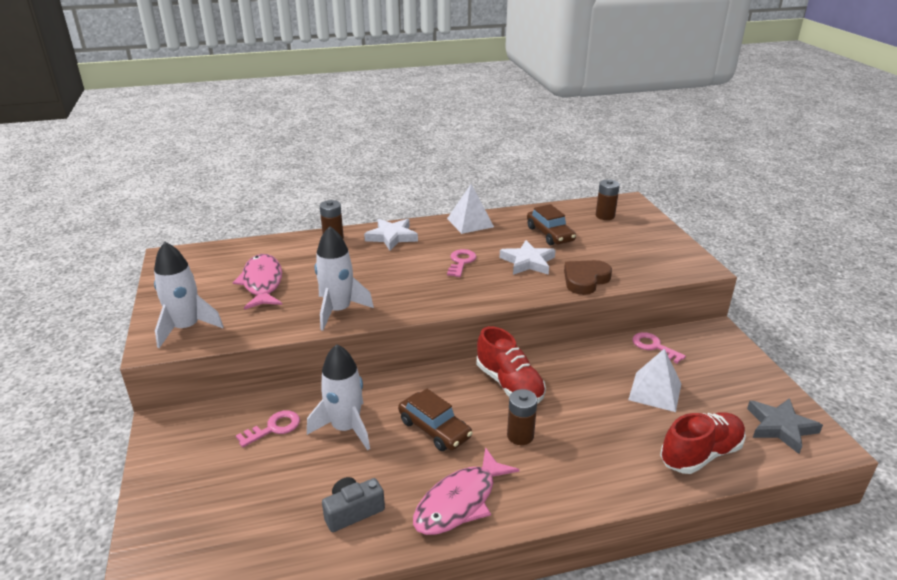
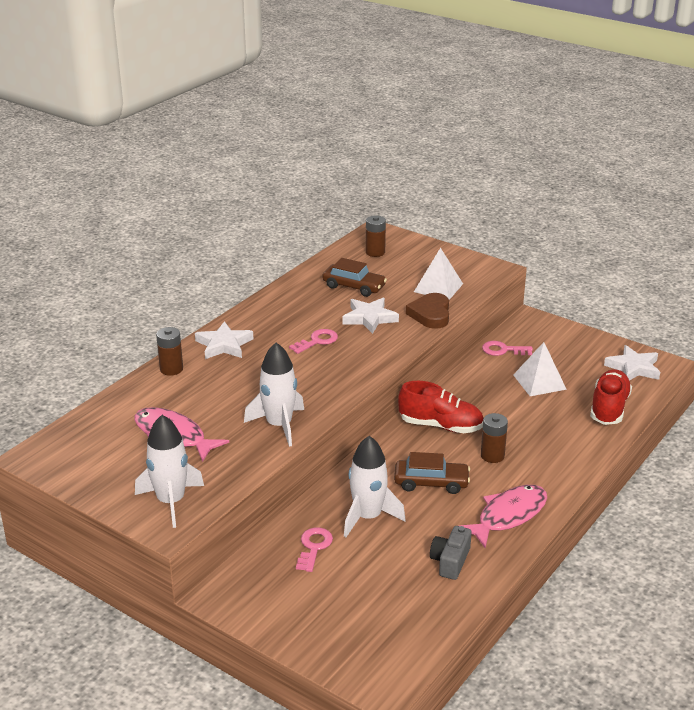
camera: 40 degrees left, 0 degrees up
pink fish [413,447,520,535] -> pink fish turned 135 degrees counterclockwise [460,485,547,548]
white pyramid [447,184,494,234] -> white pyramid moved to [414,248,463,300]
pink key [447,249,476,277] -> pink key turned 75 degrees clockwise [289,329,338,354]
grey star [747,398,823,454] -> white star [604,345,660,381]

